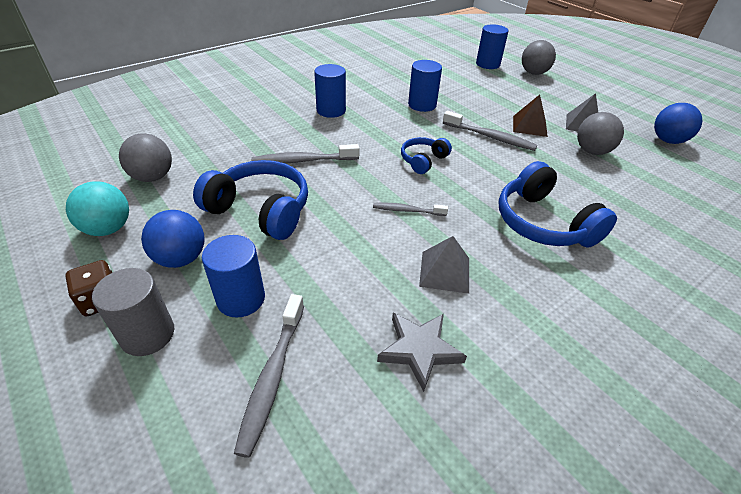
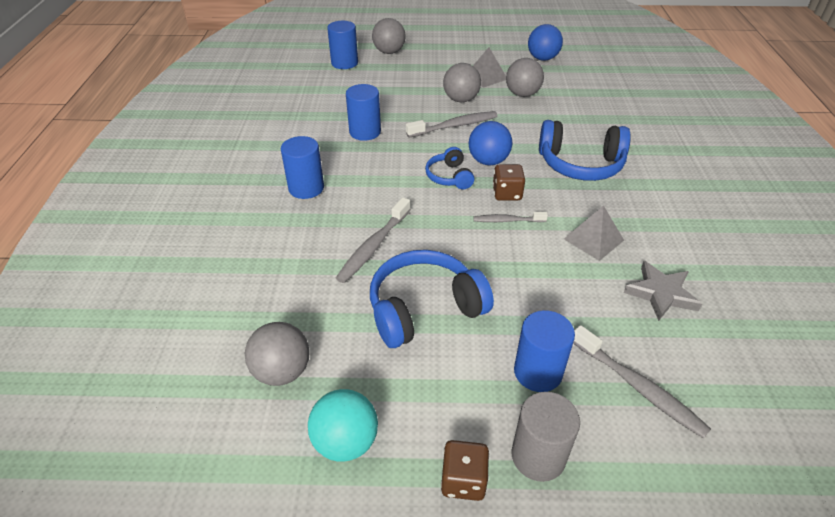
camera: 50 degrees left, 0 degrees up
blue ball [141,210,204,268] -> blue ball moved to [469,121,512,165]
grey toothbrush [373,203,448,216] -> grey toothbrush turned 45 degrees clockwise [473,212,548,222]
brown pyramid [513,95,548,137] -> grey ball [443,63,481,102]
none -> brown dice [493,164,525,201]

